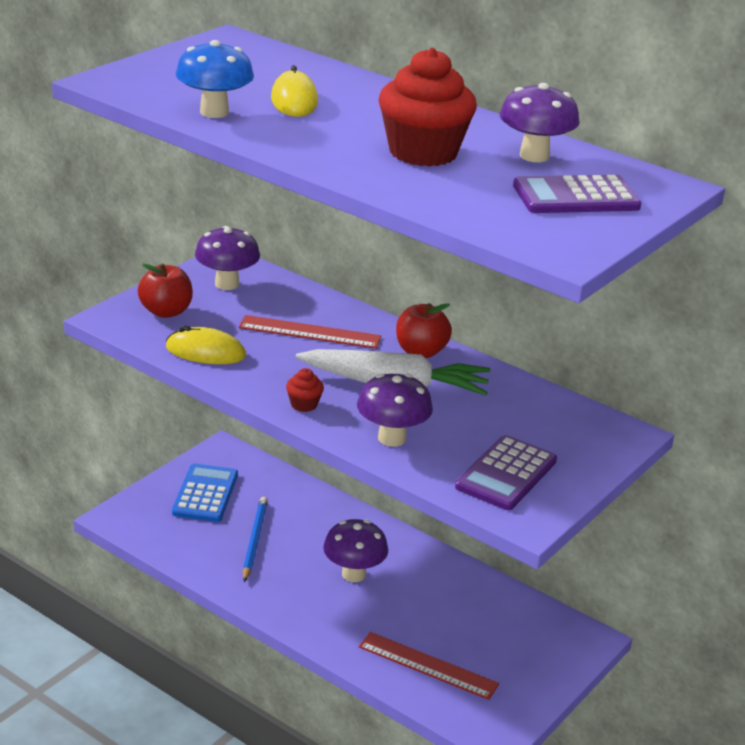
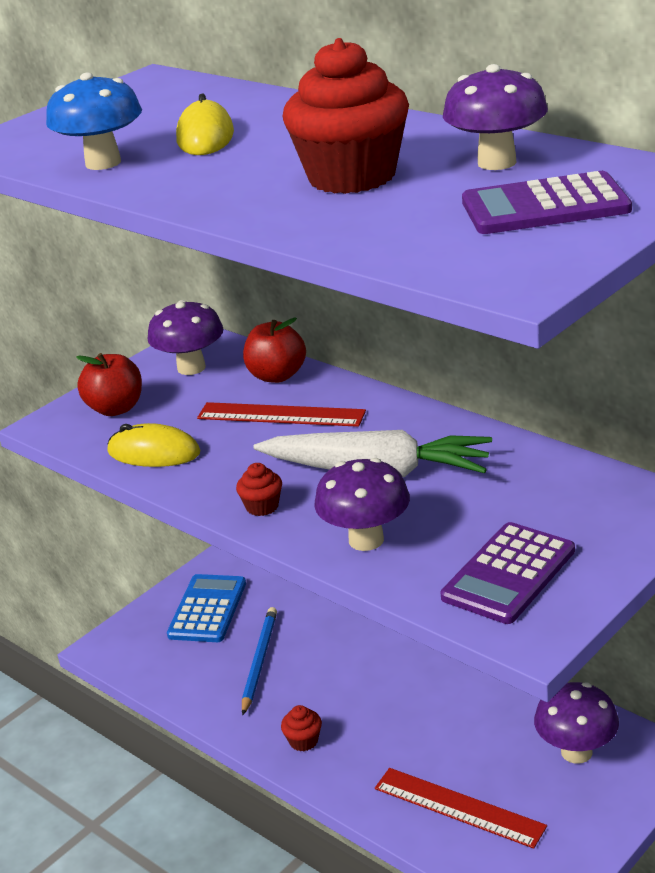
camera: 10 degrees right, 0 degrees up
purple mushroom [323,519,388,582] -> purple mushroom moved to [534,682,619,764]
red apple [396,303,452,358] -> red apple moved to [243,317,306,383]
none -> red cupcake [281,705,322,751]

